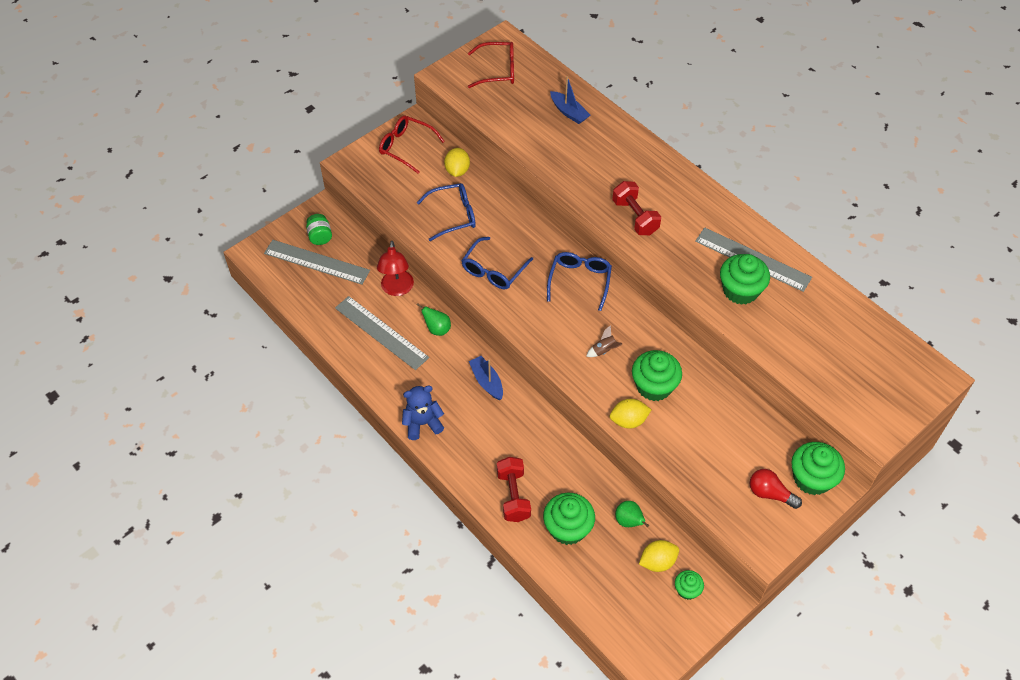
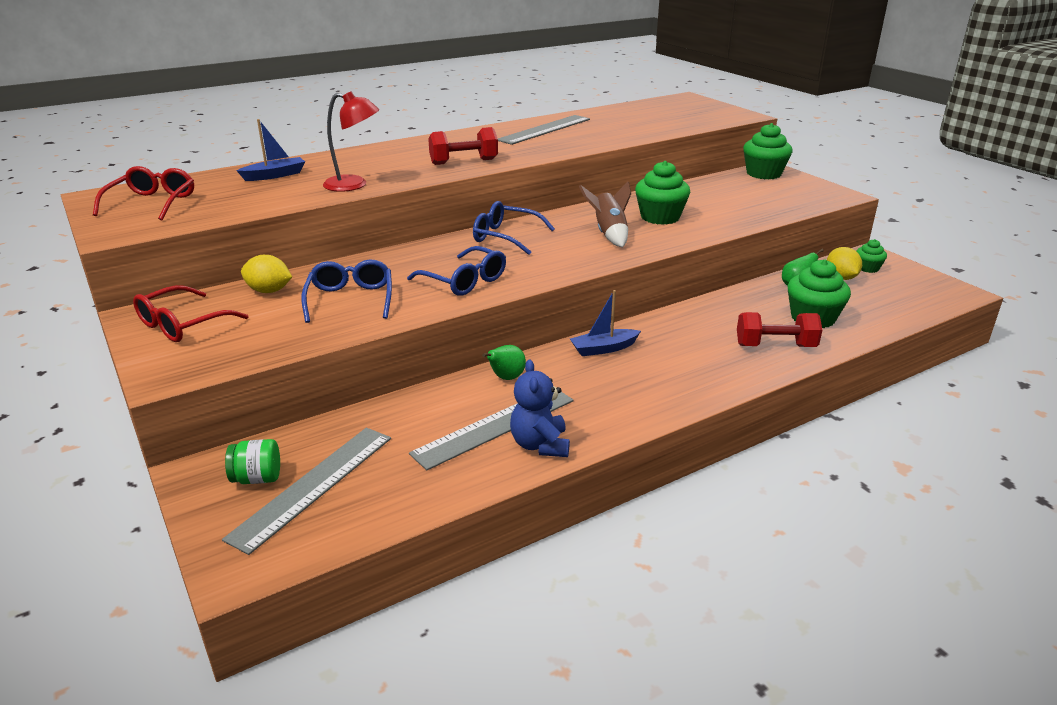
camera: 80 degrees left, 25 degrees down
red lamp [377,241,414,296] -> red lamp moved to [323,92,379,192]
blue teddy bear [402,386,444,440] -> blue teddy bear moved to [510,360,570,457]
brown rocket [586,325,622,357] -> brown rocket [579,181,631,247], size x1.75
yellow lemon [610,399,651,429] -> none
green cupcake [720,254,770,305] -> none
red light bulb [750,469,802,509] -> none

